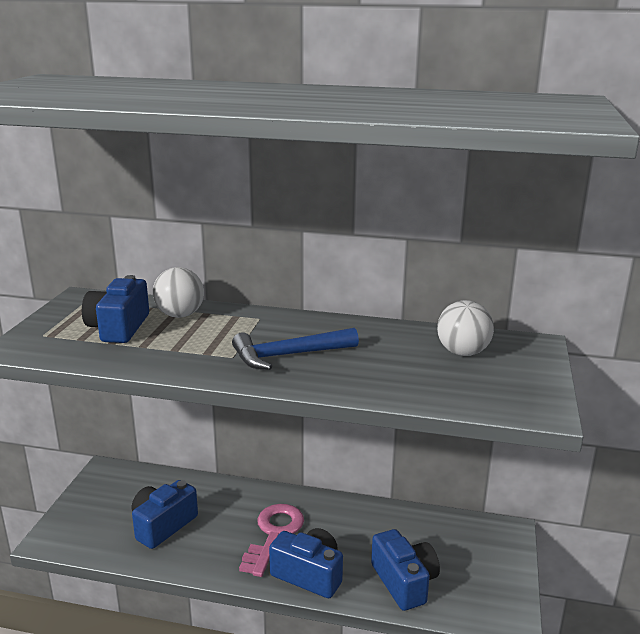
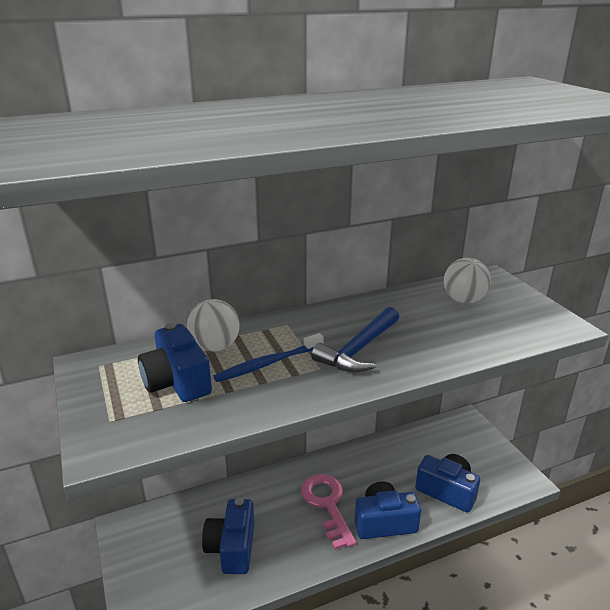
camera: 35 degrees left, 5 degrees up
none -> blue toothbrush [214,333,324,382]

